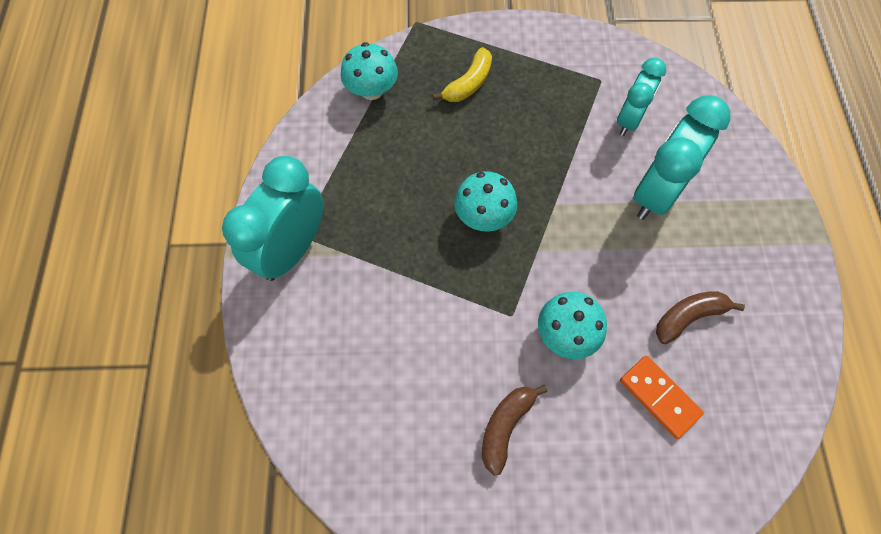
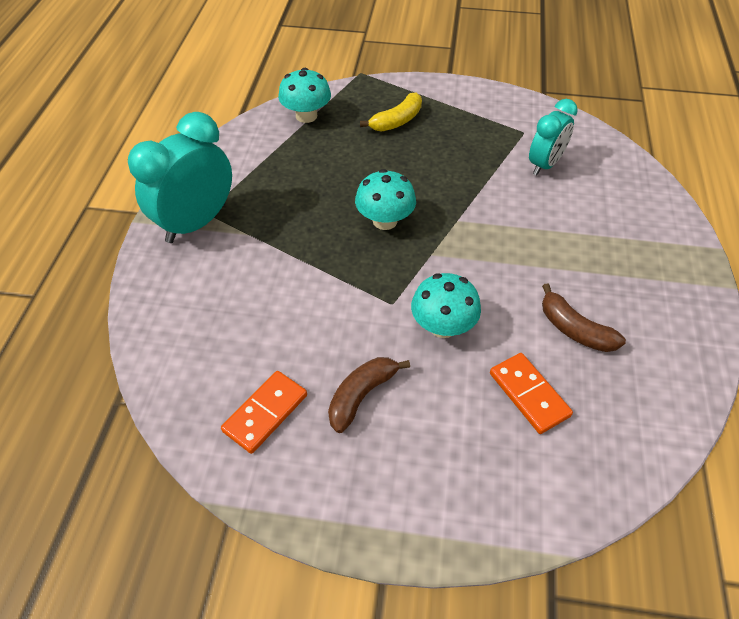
camera: 10 degrees right, 15 degrees down
turquoise clock [634,95,730,220] -> none
brown banana [656,291,745,344] -> brown banana turned 120 degrees counterclockwise [542,284,626,352]
none -> orange domino [221,371,307,454]

